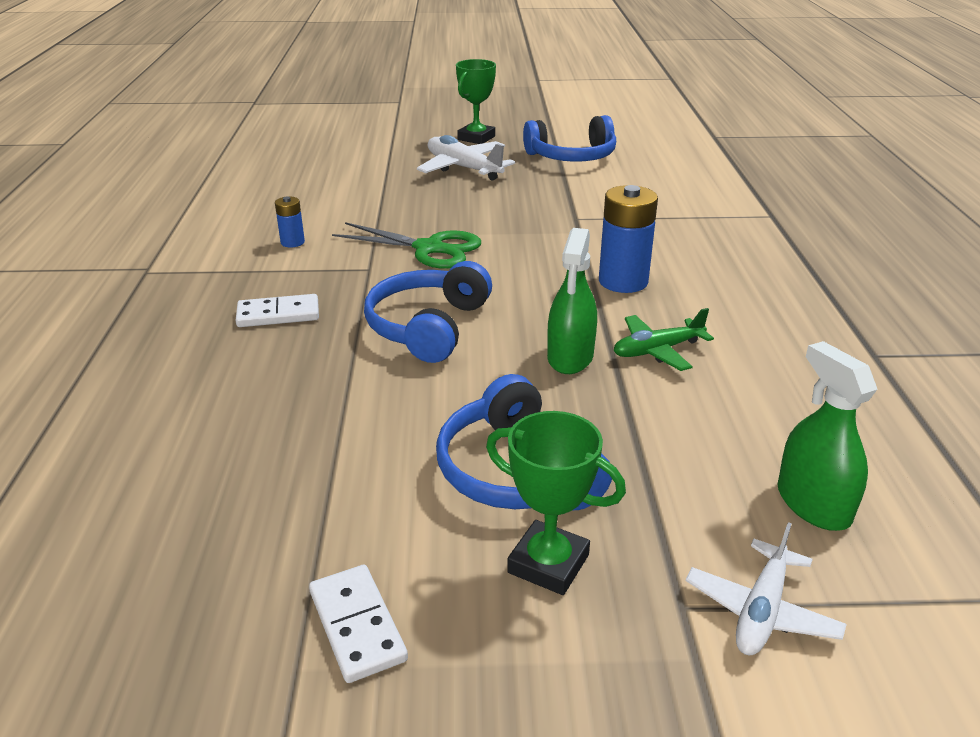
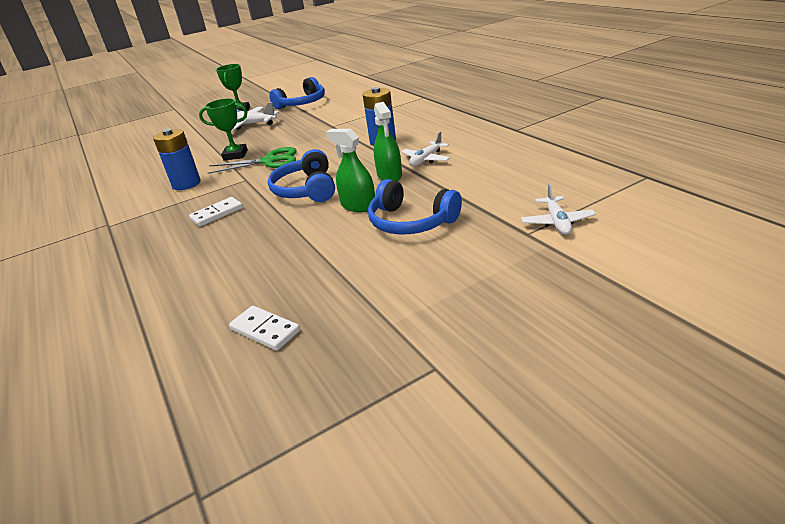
camera: 25 degrees left, 0 degrees up
blue battery [275,197,305,247] -> blue battery [153,129,201,190], size x1.92
white domino [309,565,408,683] -> white domino moved to [229,306,300,351]
green trophy [486,411,626,595] -> green trophy moved to [199,98,248,160]
green plane [613,308,714,371] -> white plane [401,132,450,166]
green spray bottle [777,341,878,531] -> green spray bottle moved to [326,129,375,212]

